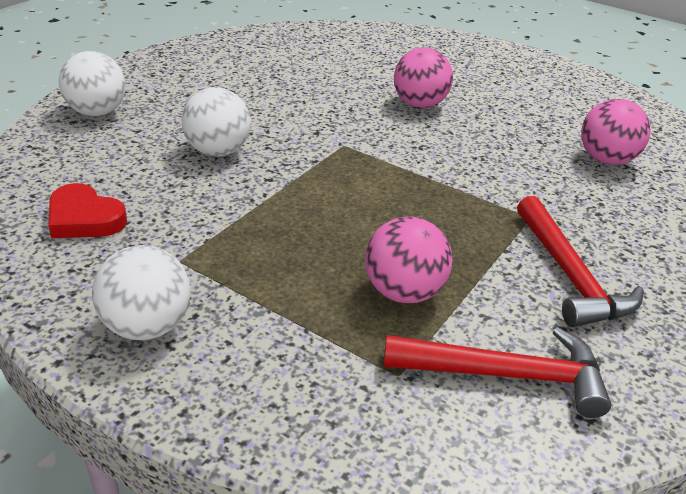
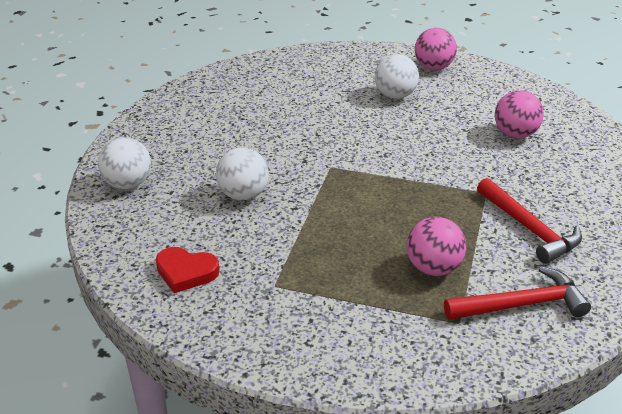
camera: 15 degrees left, 0 degrees up
white ball [92,245,190,340] -> white ball moved to [375,54,419,99]
pink ball [394,47,453,108] -> pink ball moved to [415,28,457,70]

